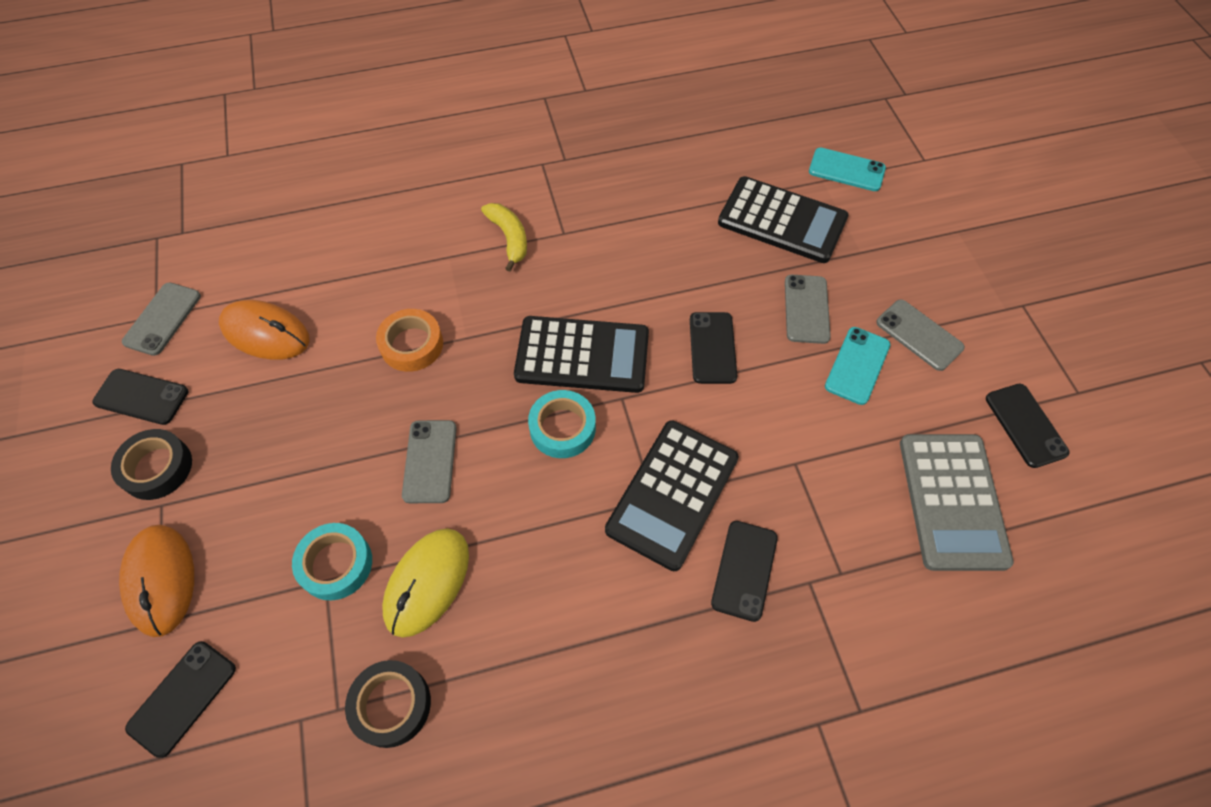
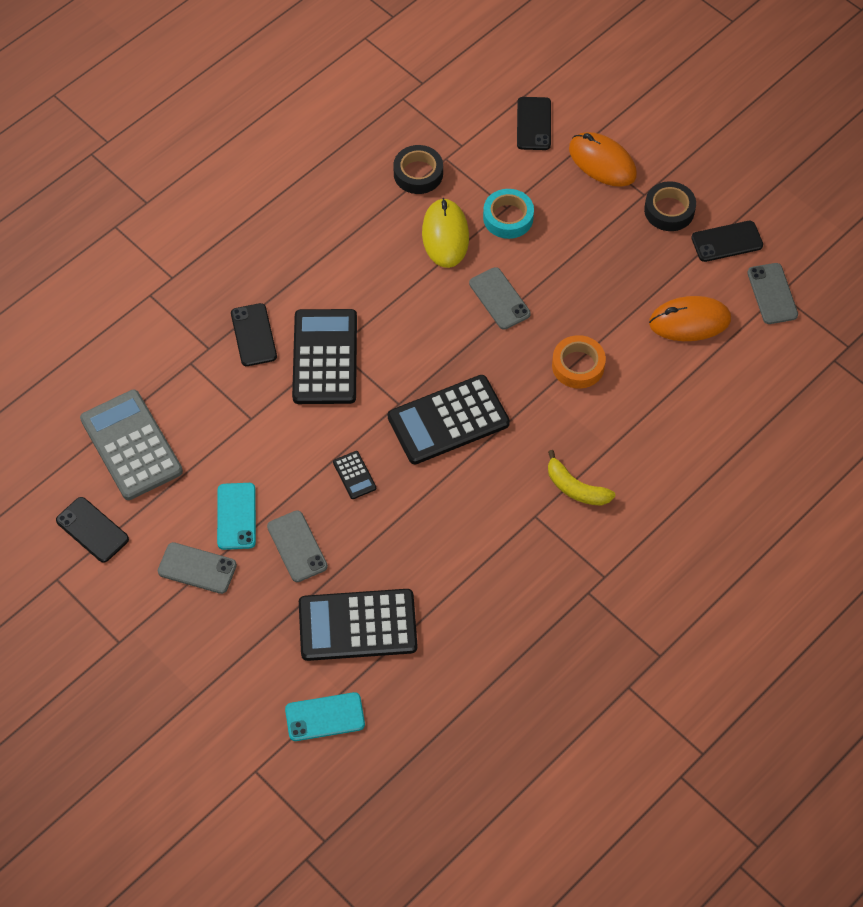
camera: 150 degrees right, 0 degrees up
turquoise tape [528,390,596,458] -> none
black phone [690,312,737,384] -> black calculator [333,451,376,499]

